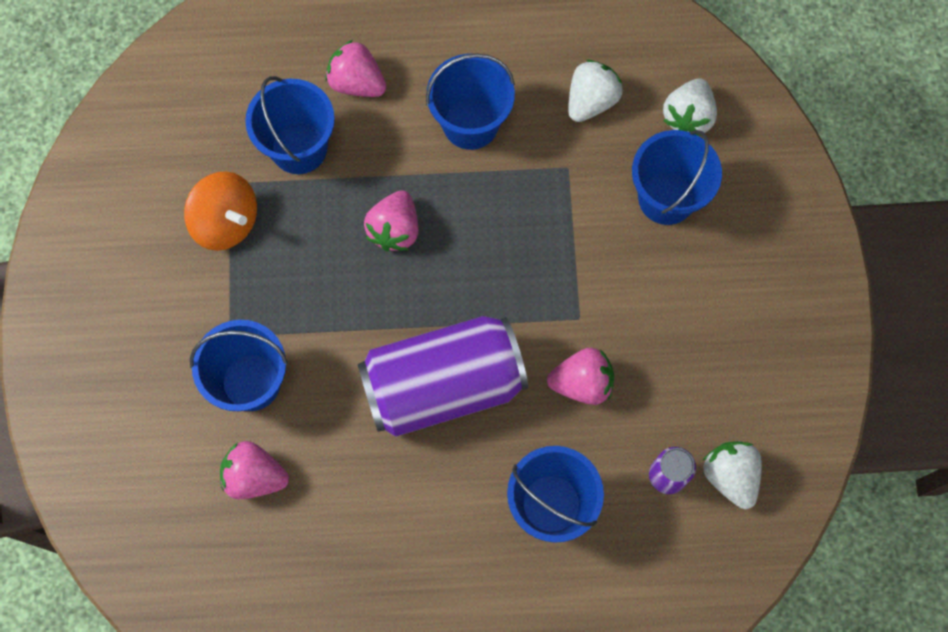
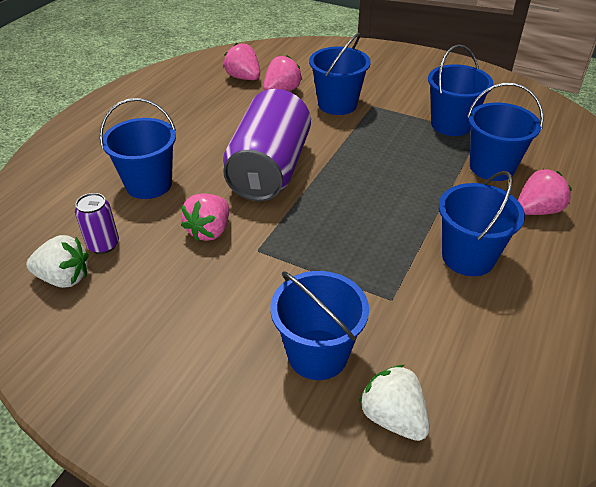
camera: 120 degrees right, 30 degrees down
orange spinning top [184,171,257,251] -> blue bucket [428,45,494,136]
pink strawberry [364,190,419,251] -> pink strawberry moved to [223,43,260,80]
white strawberry [568,60,623,122] -> none

